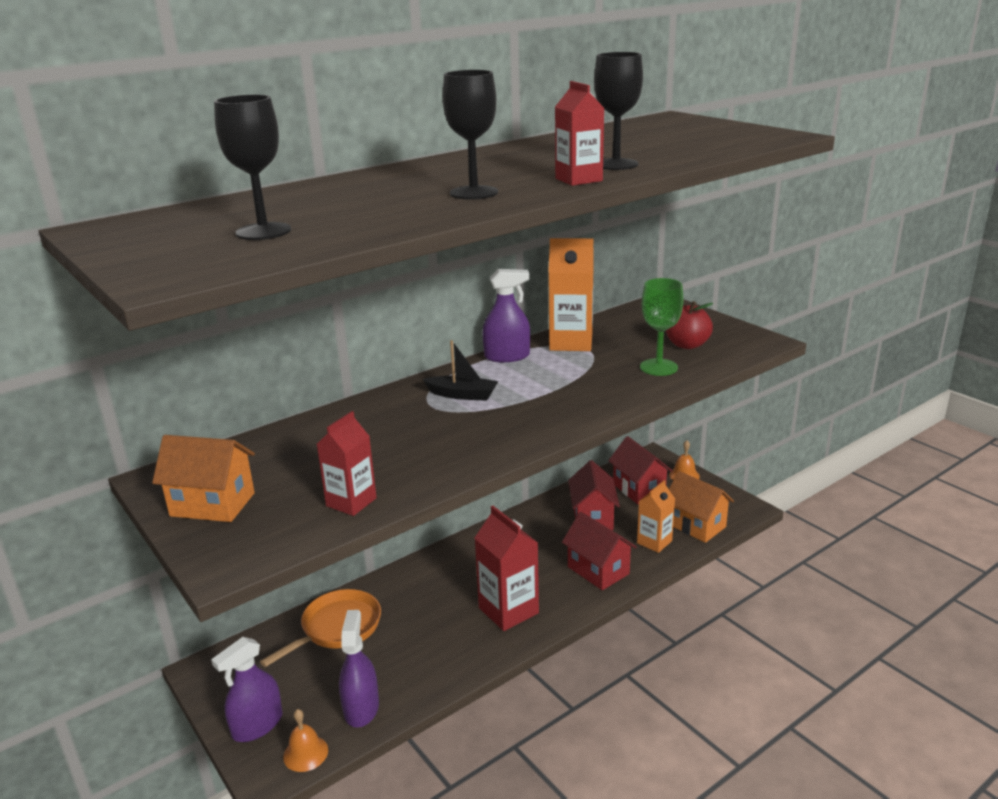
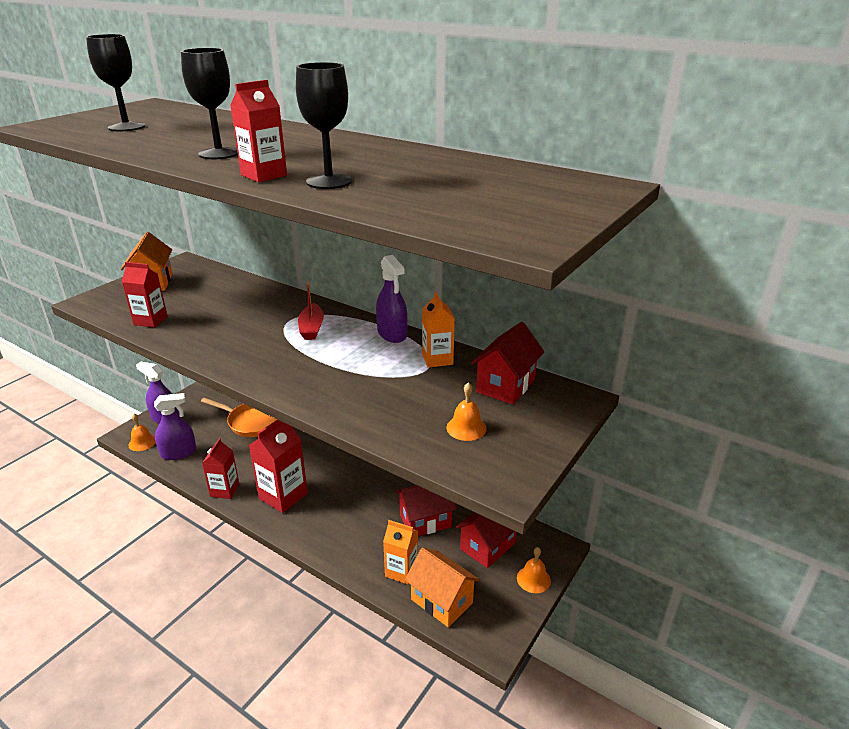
camera: 70 degrees right, 5 degrees up
black boat [423,340,498,401] -> red boat [298,281,324,340]
orange carton [548,238,594,351] -> orange carton [422,292,455,368], size x0.64
red house [562,512,637,590] -> red house moved to [471,322,544,404]
green goblet [640,278,683,376] -> none
red apple [666,301,713,349] -> orange bell [446,382,487,441]
orange house [669,471,734,543] -> orange house turned 75 degrees counterclockwise [405,547,480,628]
none -> red carton [202,438,239,499]

